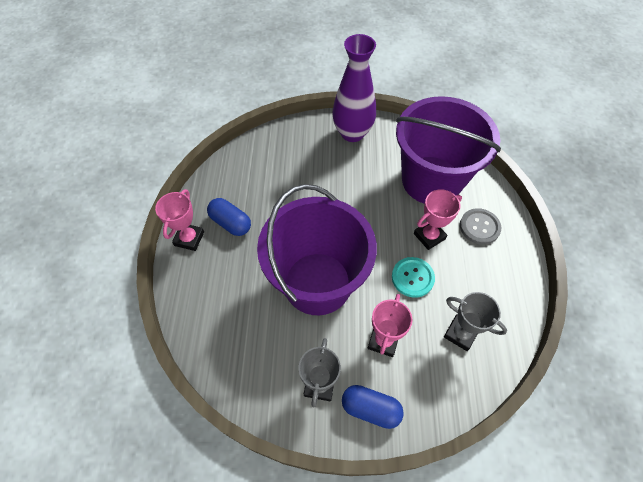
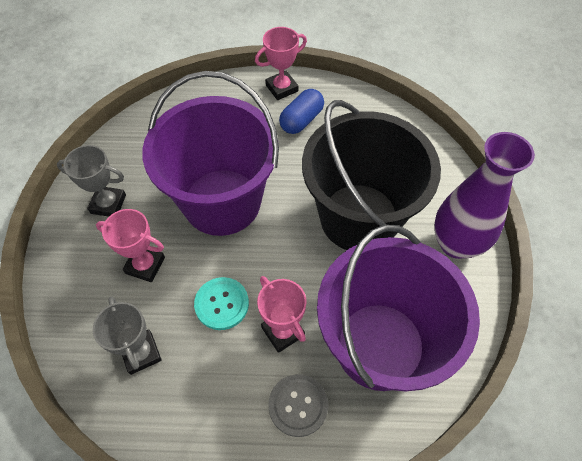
camera: 90 degrees right, 0 degrees up
pink trophy [155,189,204,251] -> pink trophy turned 45 degrees counterclockwise [255,27,307,100]
blue capsule [342,385,404,429] -> none
grey trophy [444,292,507,351] -> grey trophy turned 60 degrees counterclockwise [93,296,162,375]
none -> black bucket [302,100,441,250]

